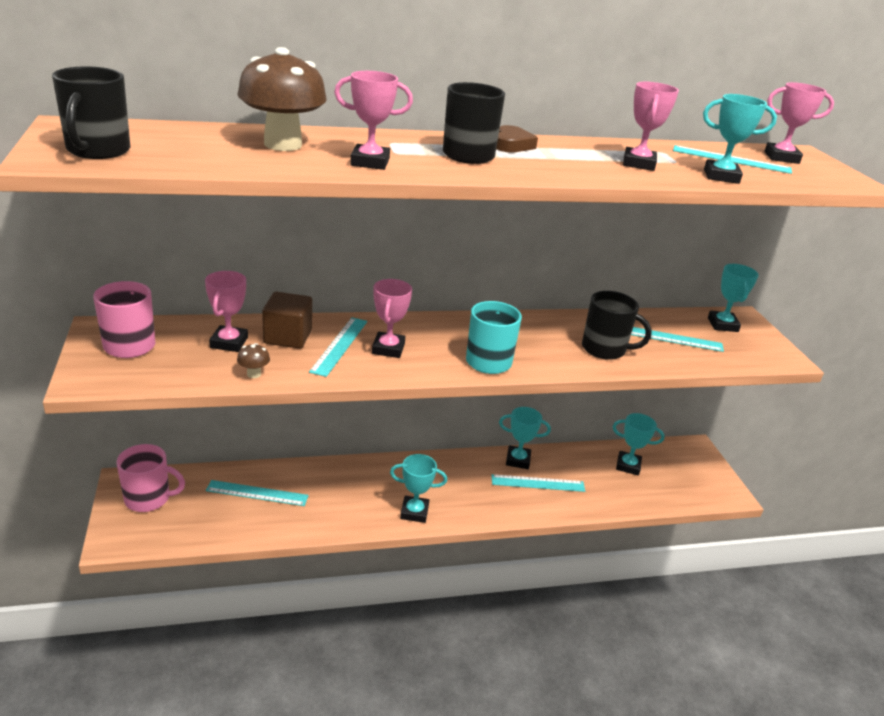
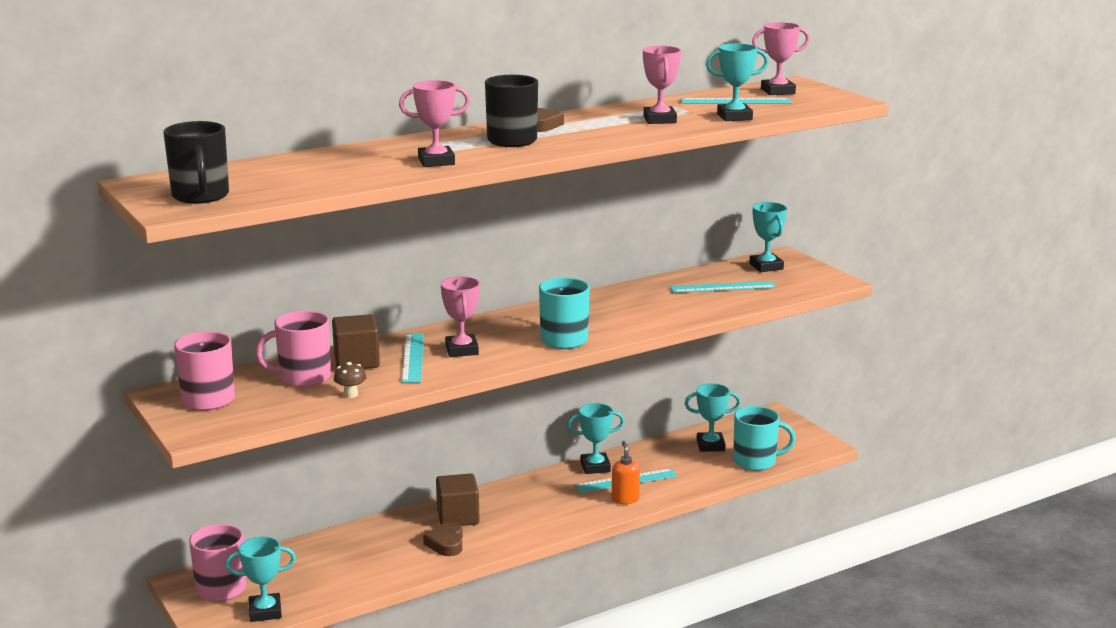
camera: 15 degrees left, 10 degrees down
pink trophy [205,271,248,352] -> pink mug [255,311,331,387]
turquoise ruler [206,480,309,506] -> none
brown mushroom [237,47,327,151] -> none
turquoise trophy [390,454,447,523] -> turquoise trophy moved to [226,536,296,622]
black mug [582,291,652,360] -> none
none -> brown heart [423,522,463,556]
none -> brown cube [436,473,480,526]
none -> orange soap dispenser [612,441,640,504]
none -> turquoise mug [733,406,796,471]

